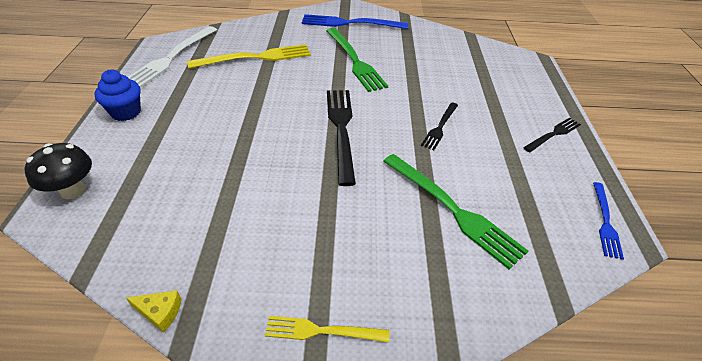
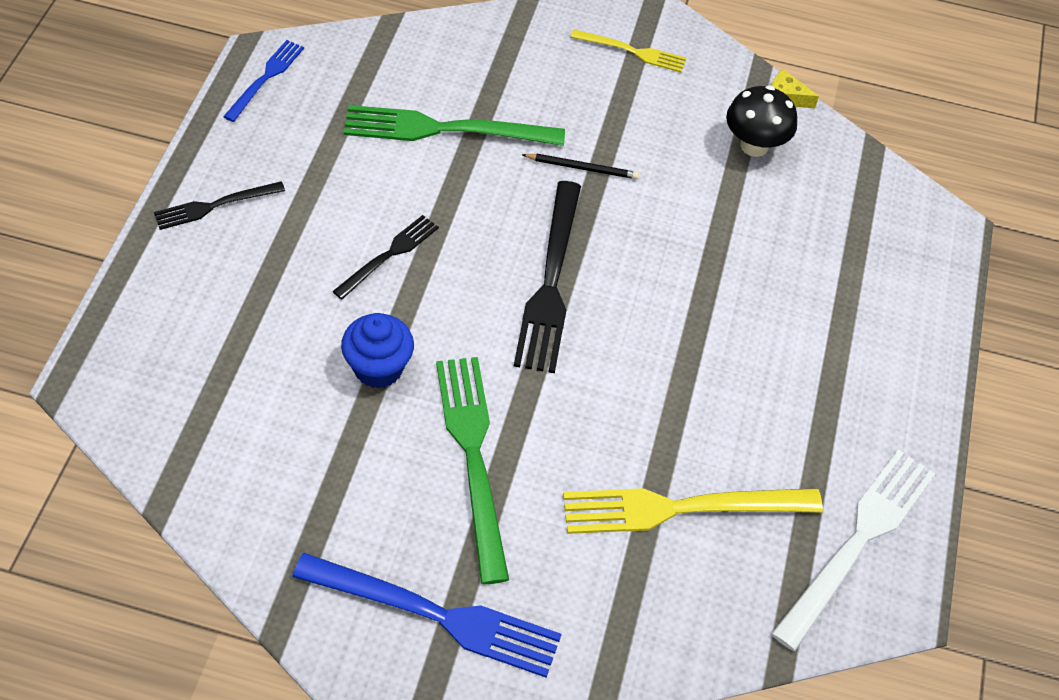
camera: 170 degrees left, 10 degrees up
black mushroom [25,143,92,199] -> black mushroom moved to [726,85,797,157]
blue cupcake [94,70,141,121] -> blue cupcake moved to [341,313,414,389]
green fork [383,154,528,269] -> green fork turned 60 degrees counterclockwise [344,105,565,146]
none -> black pencil [522,154,639,179]

